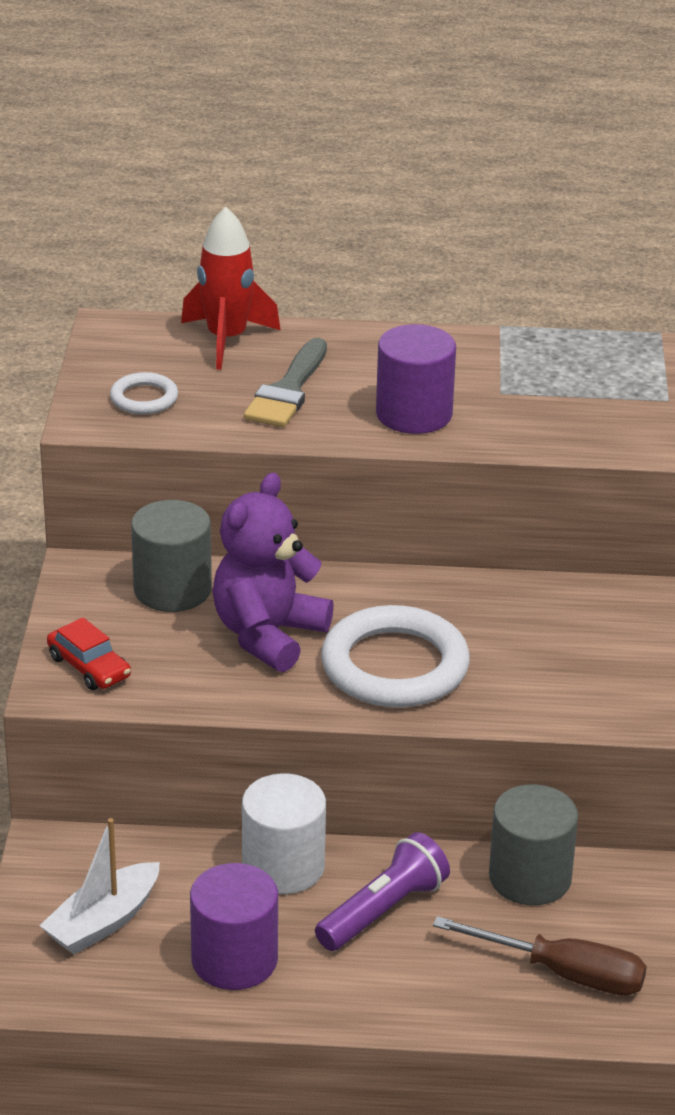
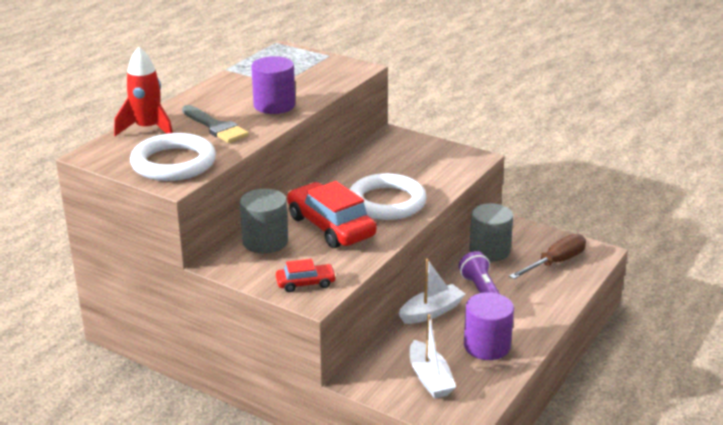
camera: 60 degrees left, 5 degrees down
white ring [110,372,178,414] -> white ring [130,133,216,181], size x2.05
purple teddy bear [212,472,334,672] -> red car [287,181,377,248]
white cylinder [242,773,326,894] -> white boat [399,259,465,324]

